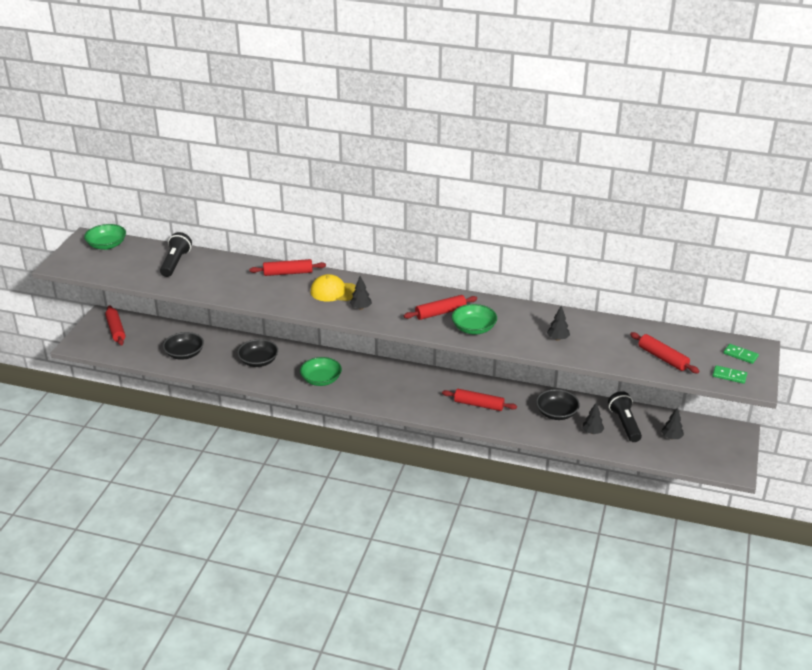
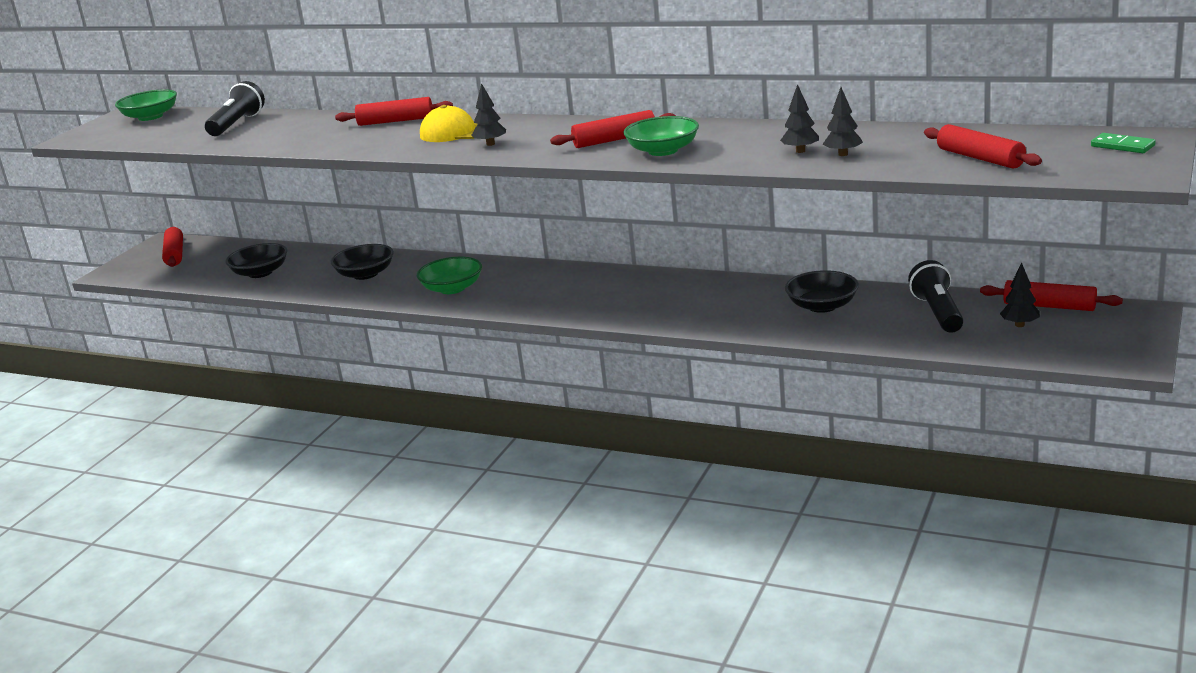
camera: 10 degrees right, 10 degrees down
red rolling pin [442,389,517,411] -> red rolling pin moved to [980,280,1123,311]
black tree [582,403,604,434] -> black tree moved to [823,87,863,156]
green domino [712,365,747,384] -> none

